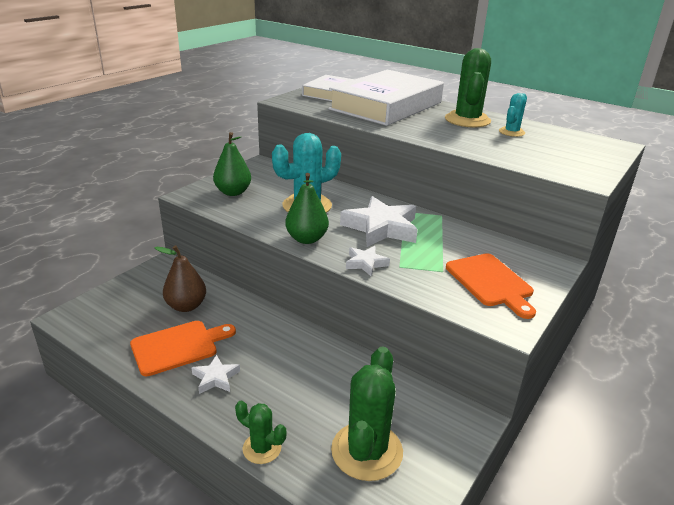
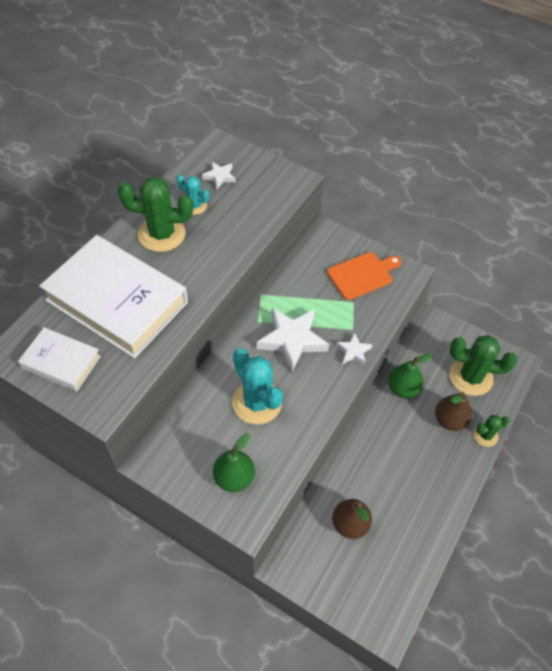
camera: 95 degrees left, 25 degrees up
orange cutting board [130,321,236,376] -> none
white star [191,355,240,394] -> white star moved to [202,162,236,189]
green cactus [235,401,286,464] -> green cactus turned 45 degrees clockwise [474,415,510,447]
green pear [285,173,329,244] -> green pear moved to [388,354,433,398]
none -> brown pear [435,392,472,431]

